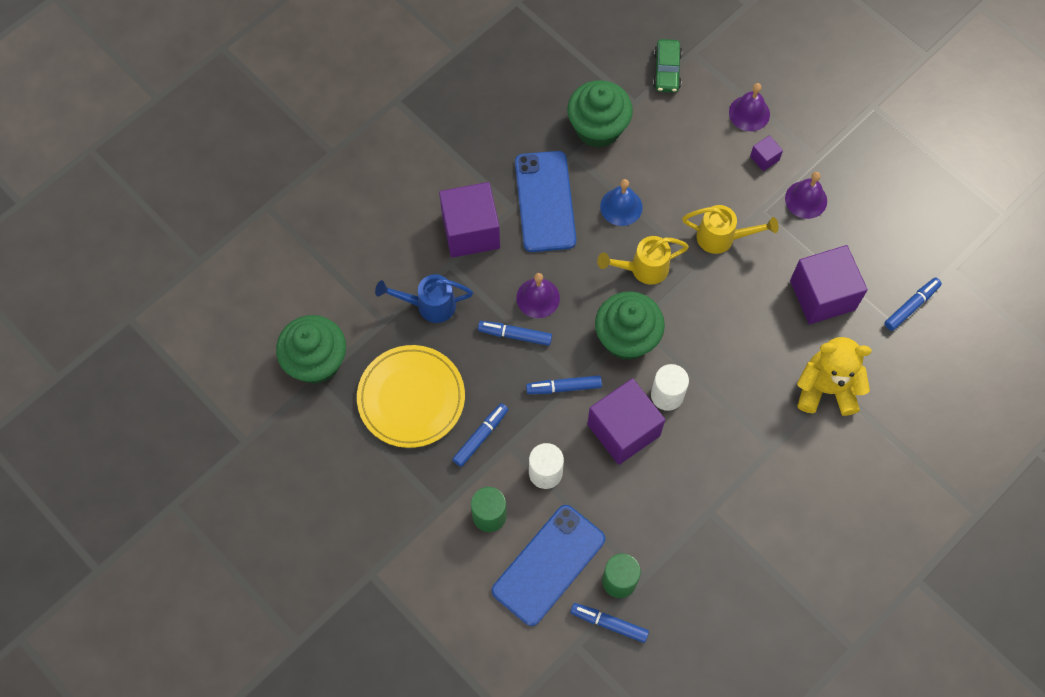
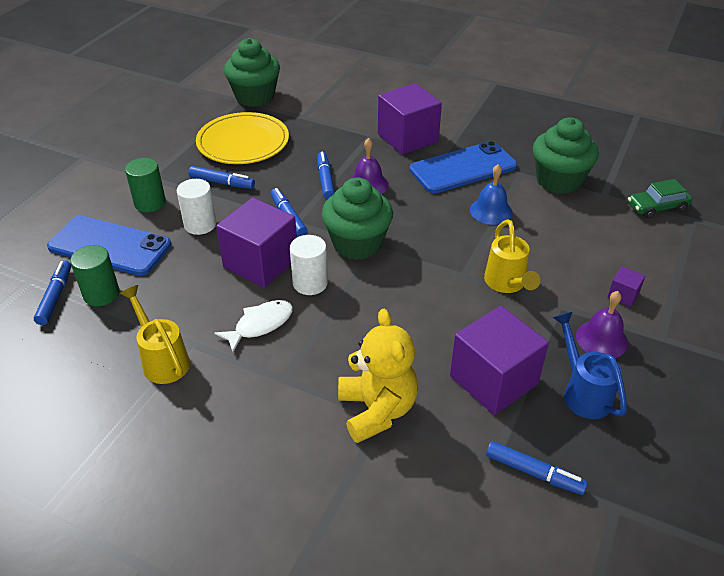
camera: 70 degrees right, 25 degrees down
blue watering can [375,274,473,323] -> blue watering can moved to [553,312,627,419]
yellow watering can [597,236,689,285] -> yellow watering can moved to [120,285,190,384]
purple bell [729,83,770,131] -> none
none -> white fish [215,300,293,352]

